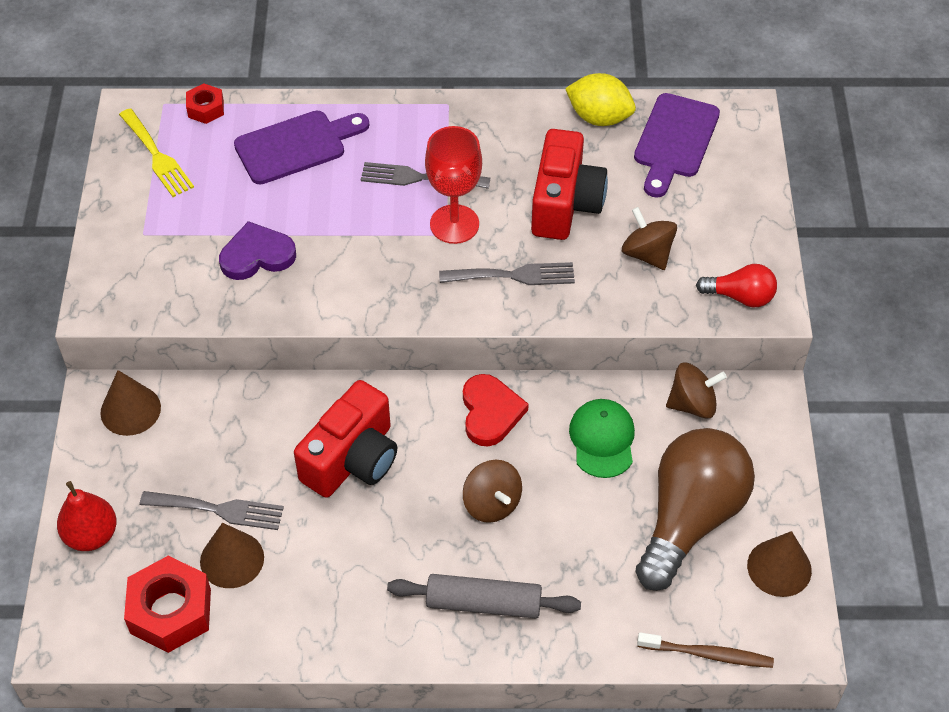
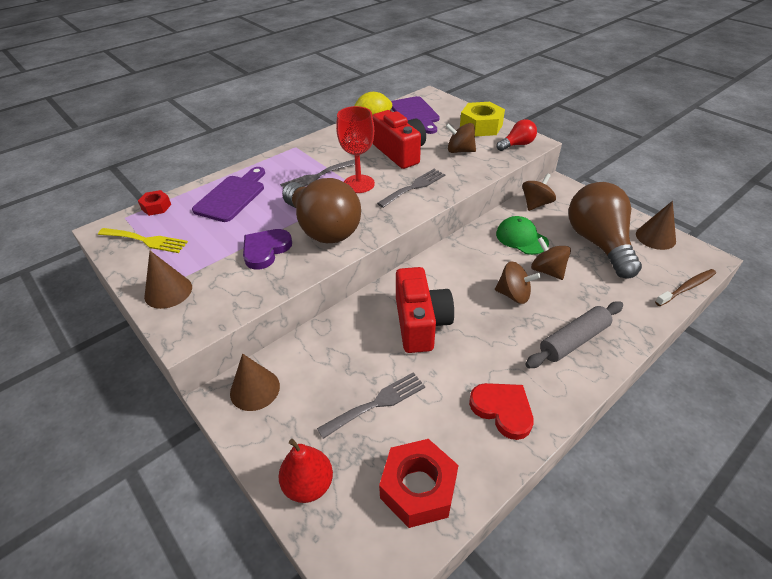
camera: 40 degrees left, 10 degrees down
brown cone [200,523,264,588] -> brown cone moved to [144,251,192,309]
red heart [463,374,529,446] -> red heart moved to [469,383,534,440]
none -> brown light bulb [282,178,361,243]
none -> yellow nut [460,102,505,137]
none -> brown spinning top [531,237,571,280]

